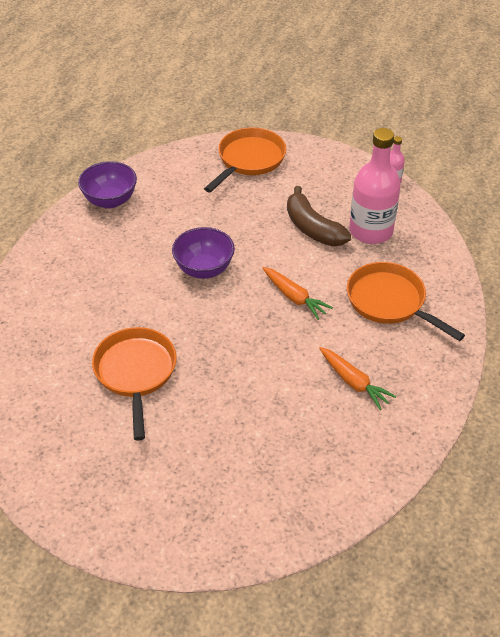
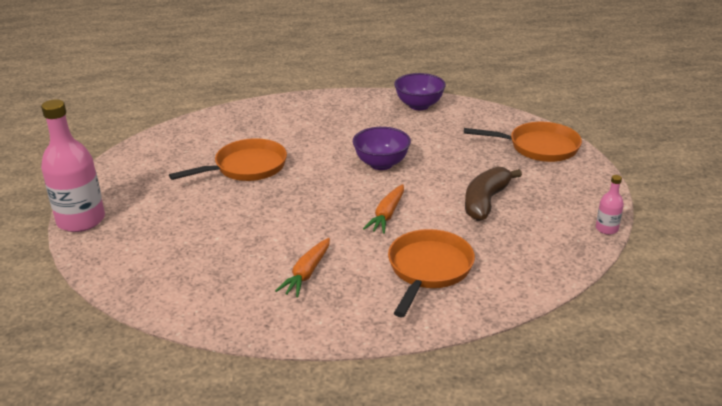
camera: 65 degrees right, 15 degrees down
pink bottle [349,128,401,244] -> pink bottle moved to [41,99,105,232]

